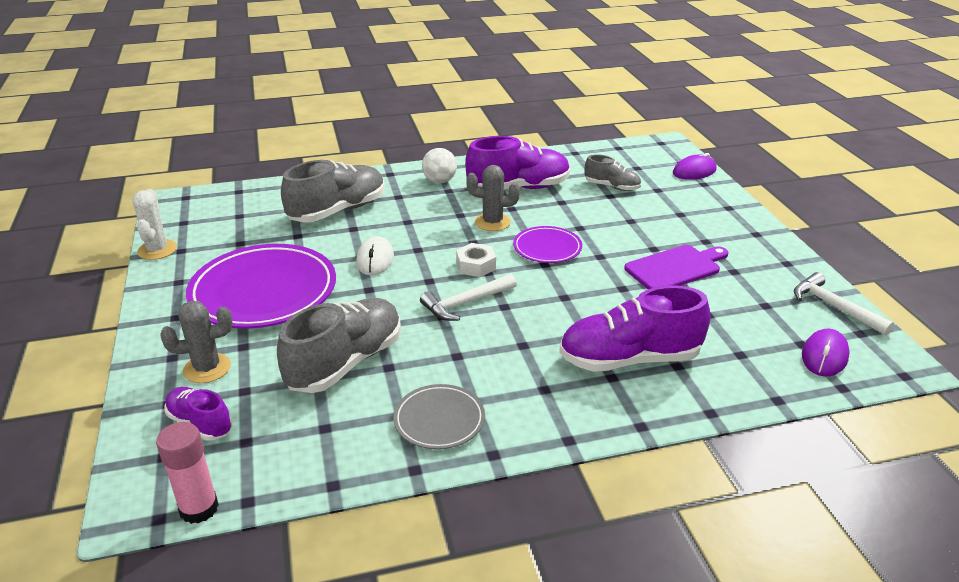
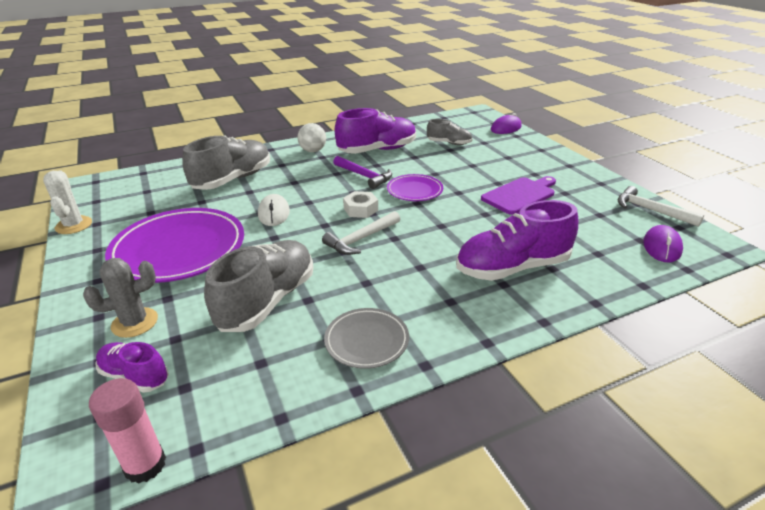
camera: 10 degrees left, 0 degrees up
grey cactus [466,165,520,231] -> purple hammer [333,156,392,189]

